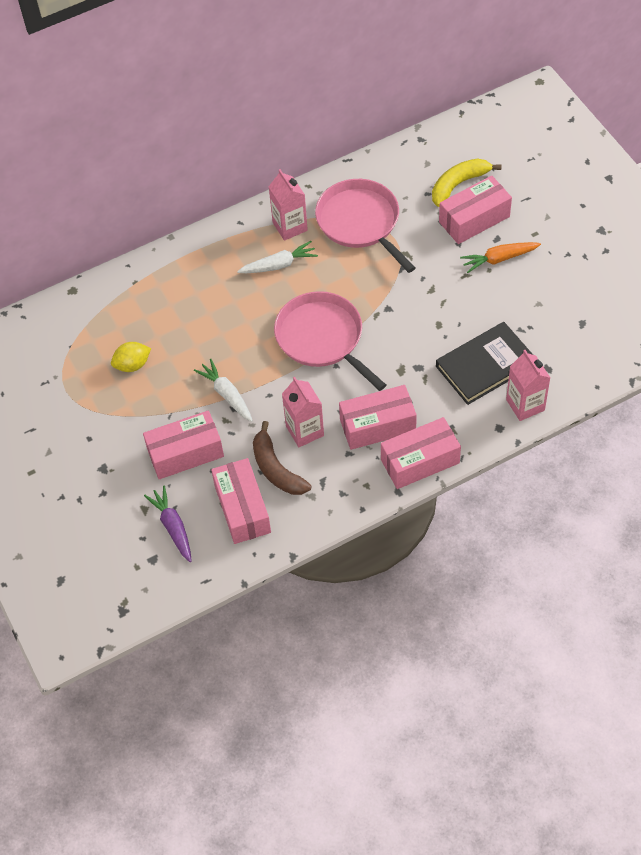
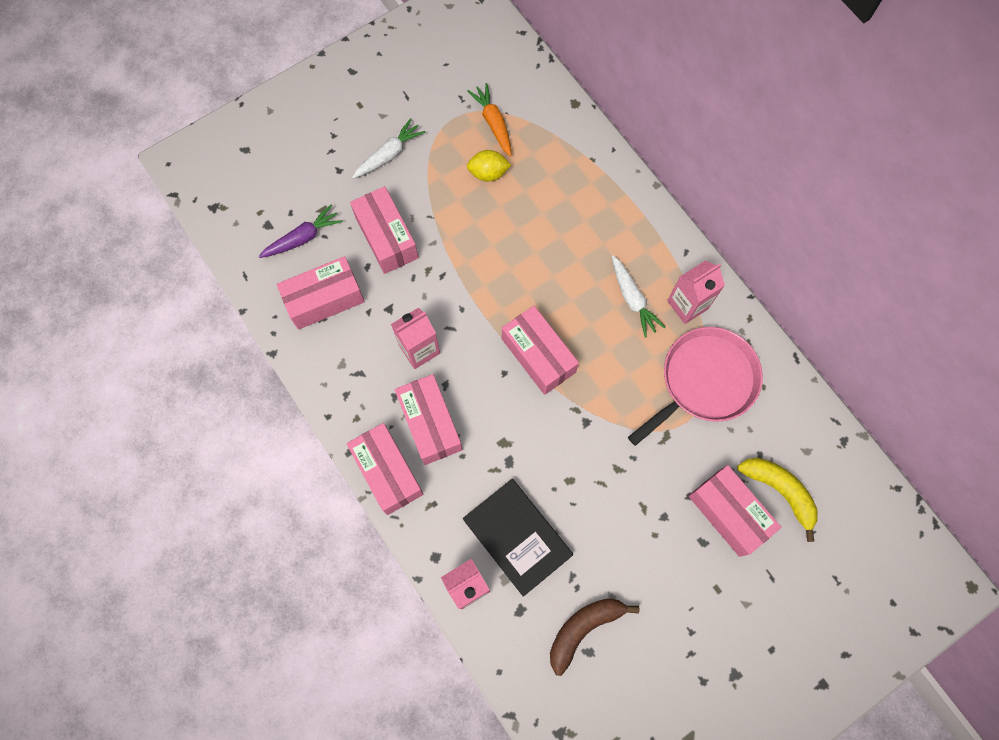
camera: 80 degrees right, 15 degrees up
yellow lemon [111,342,151,372] -> yellow lemon turned 60 degrees counterclockwise [467,150,511,182]
white carrot [194,359,253,422] -> white carrot moved to [352,118,425,179]
brown banana [253,421,311,495] -> brown banana moved to [550,598,639,676]
pink pan [274,291,386,391] -> pink box [502,306,579,395]
orange carrot [460,242,541,273] -> orange carrot moved to [467,83,512,157]

